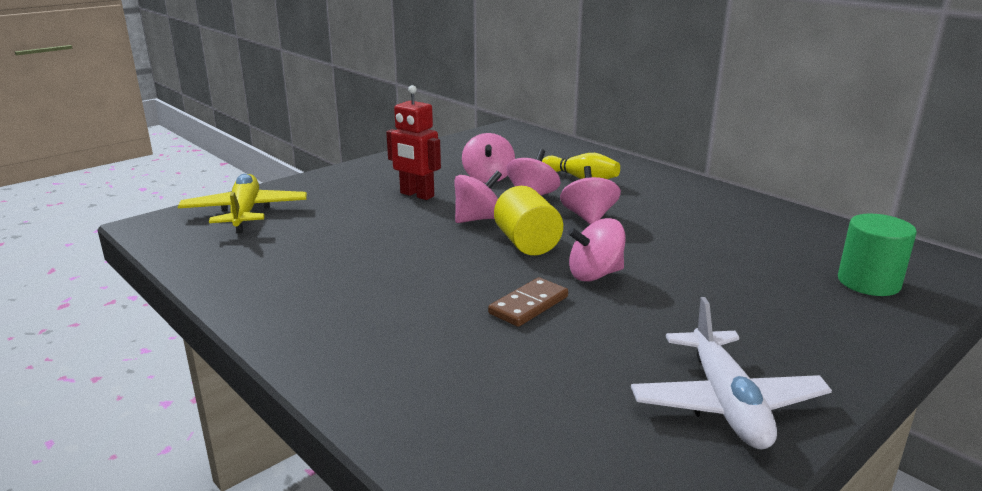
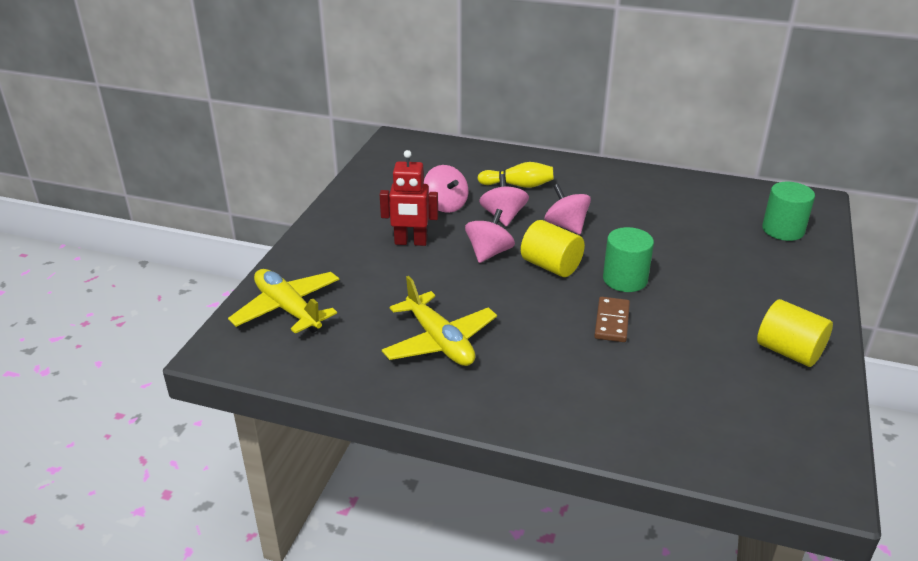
camera: 30 degrees left, 10 degrees up
pink spinning top [568,218,626,282] -> green cylinder [603,227,654,292]
white plane [631,297,832,449] -> yellow cylinder [757,299,833,367]
none -> yellow plane [382,276,497,366]

